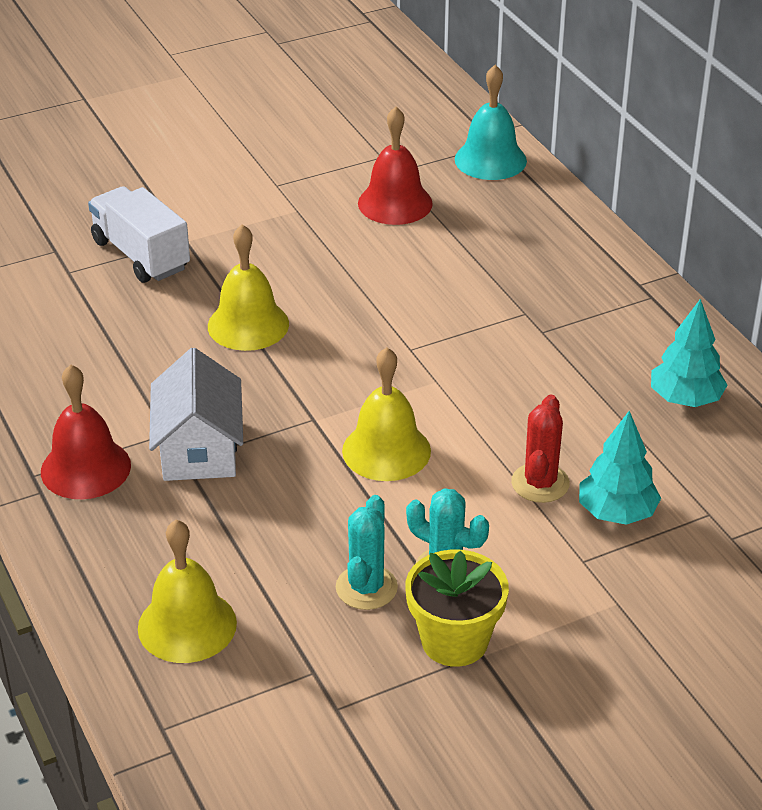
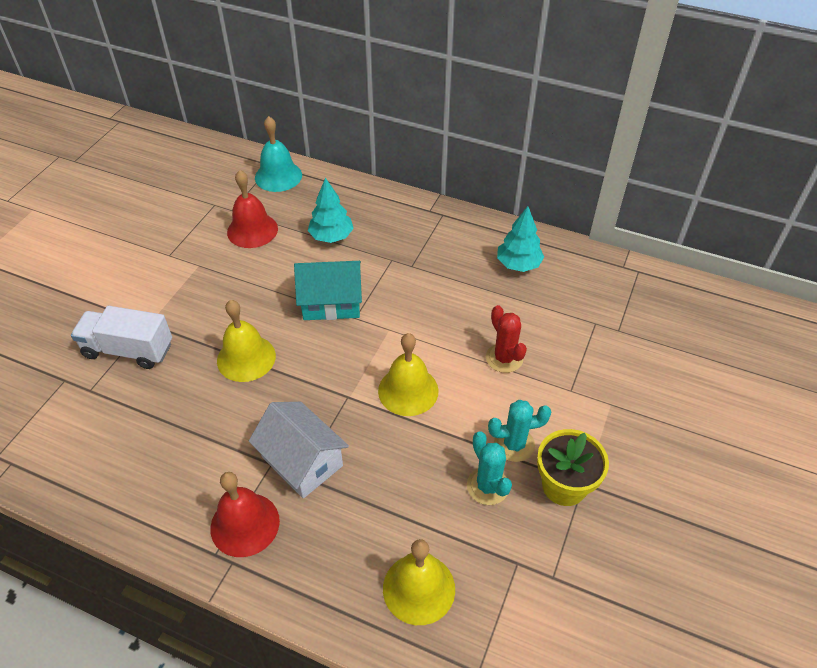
camera: 40 degrees left, 10 degrees up
turquoise tree [579,411,661,525] -> turquoise tree moved to [308,178,354,243]
none -> turquoise house [294,261,362,320]

